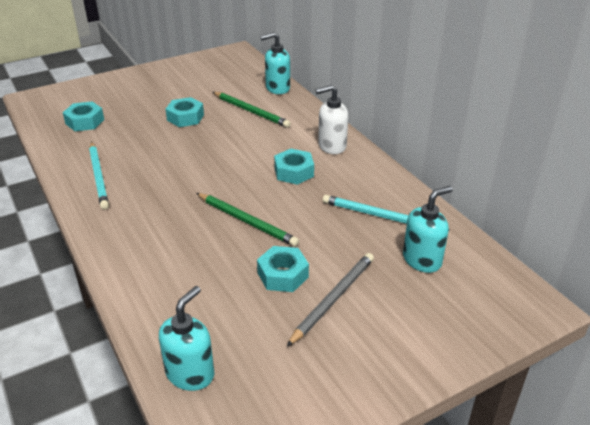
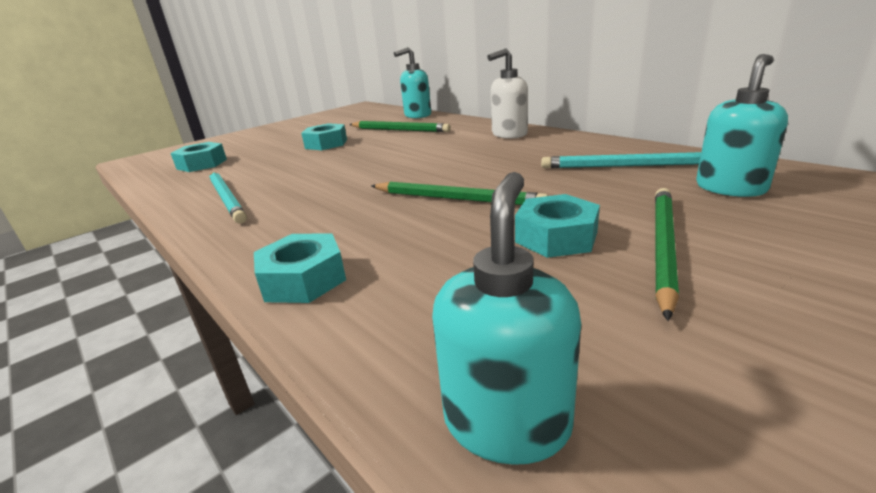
camera: 10 degrees left, 10 degrees down
turquoise nut [274,149,314,185] -> turquoise nut moved to [254,233,346,303]
grey pencil [287,253,374,346] -> green pencil [655,188,679,321]

